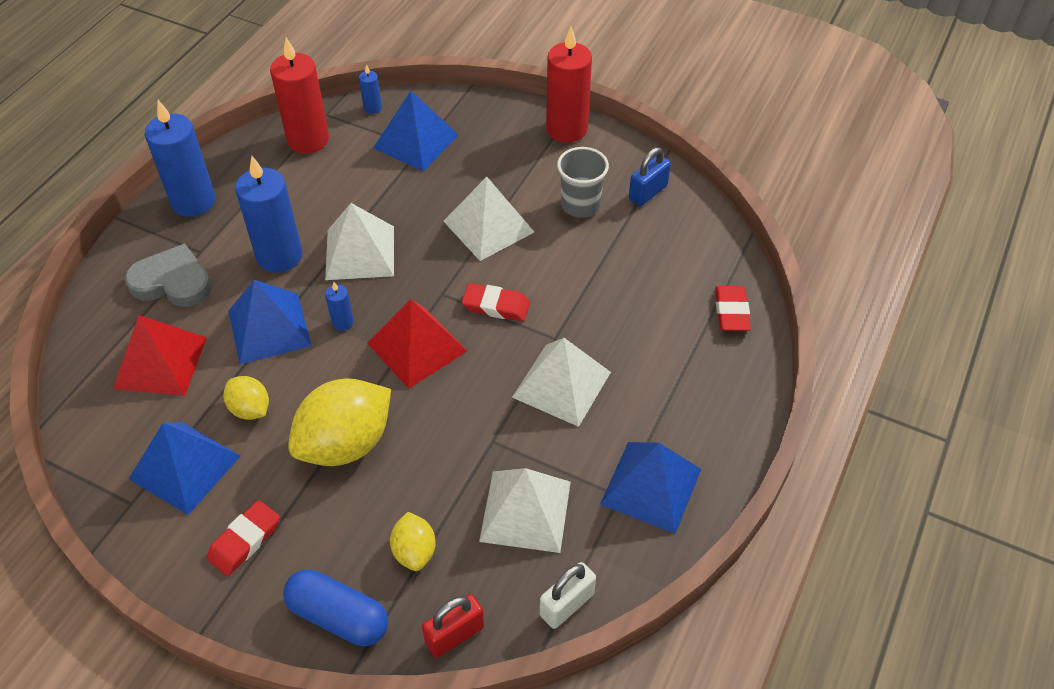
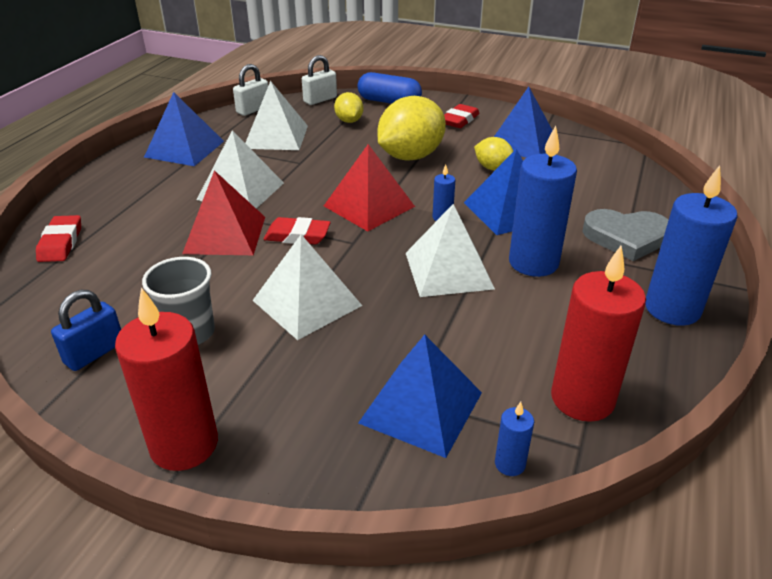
camera: 175 degrees right, 15 degrees down
red pyramid [113,315,207,396] -> red pyramid moved to [182,170,265,255]
red padlock [422,594,484,658] -> white padlock [302,55,337,105]

